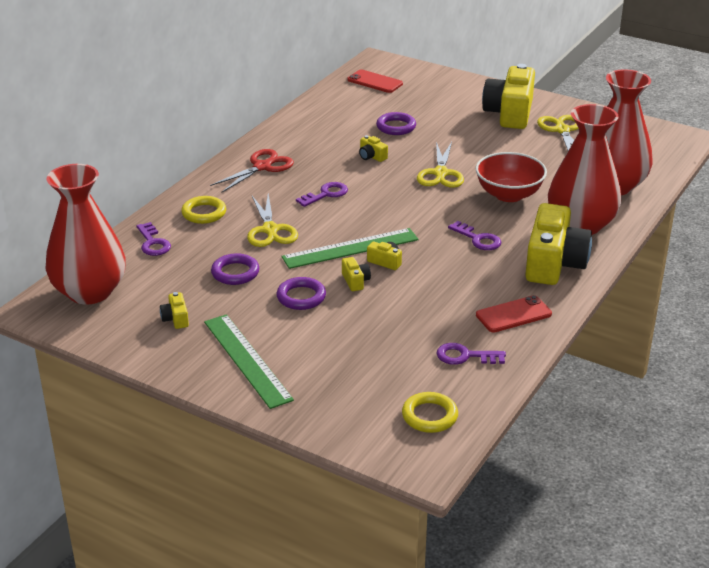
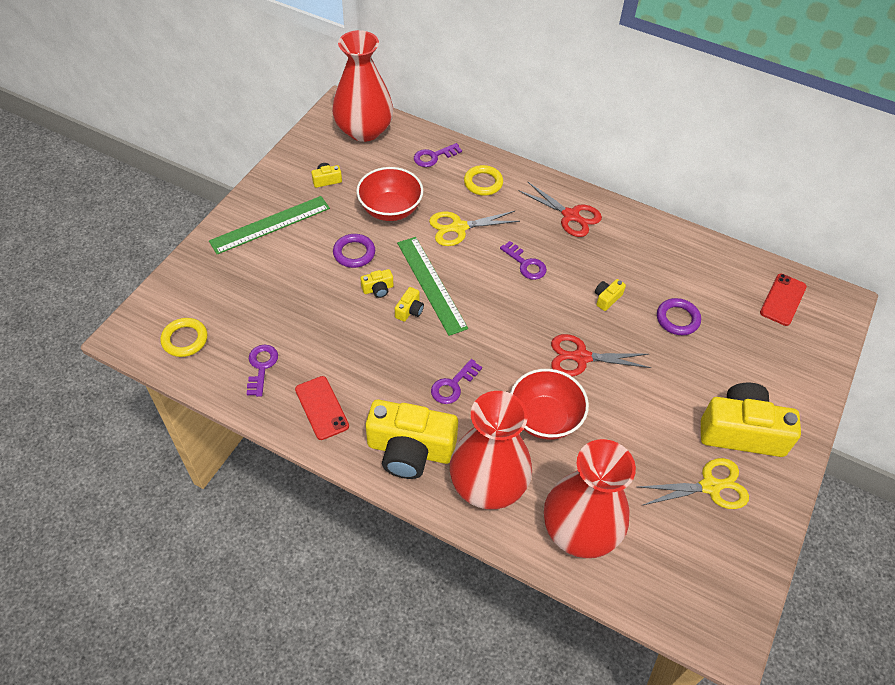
camera: 85 degrees right, 20 degrees up
purple ring [211,253,259,285] -> red bowl [356,167,423,221]
yellow scissors [417,142,464,188] -> red scissors [551,334,651,376]

